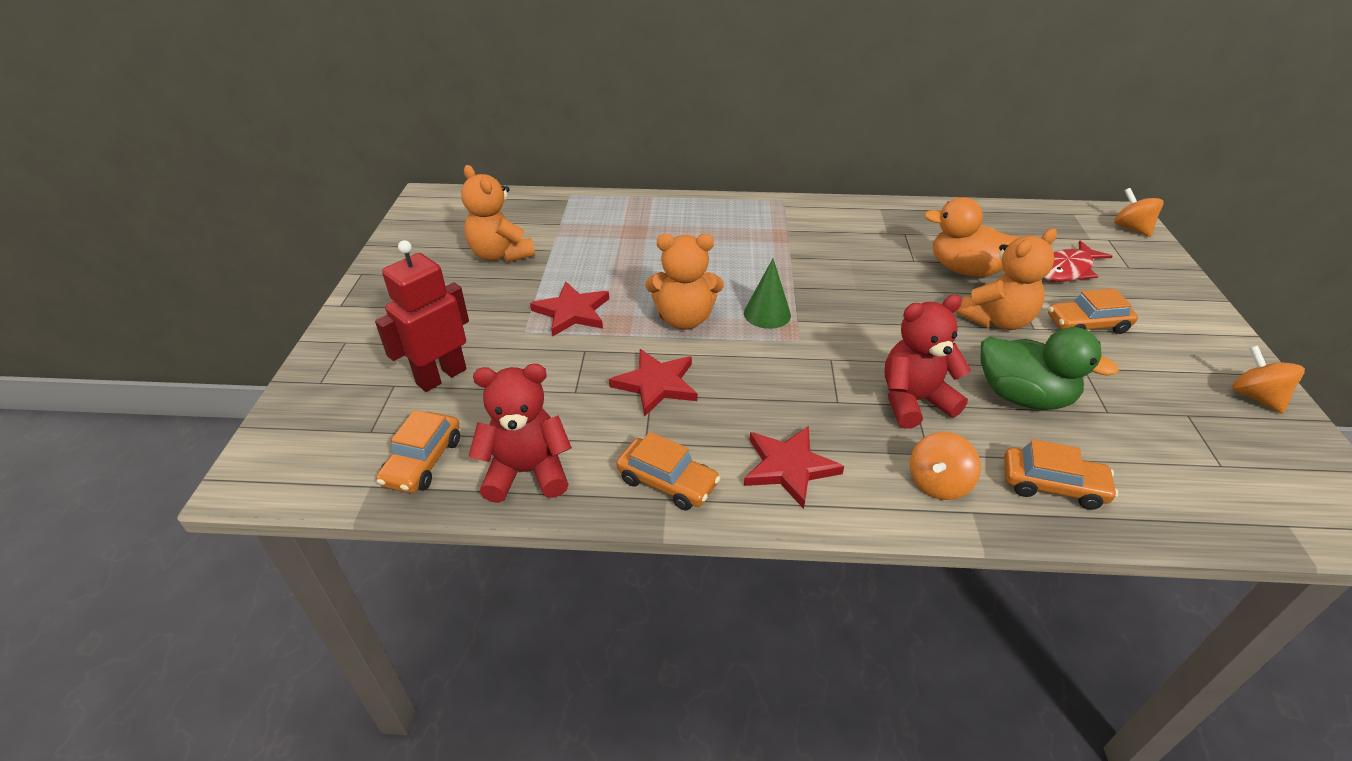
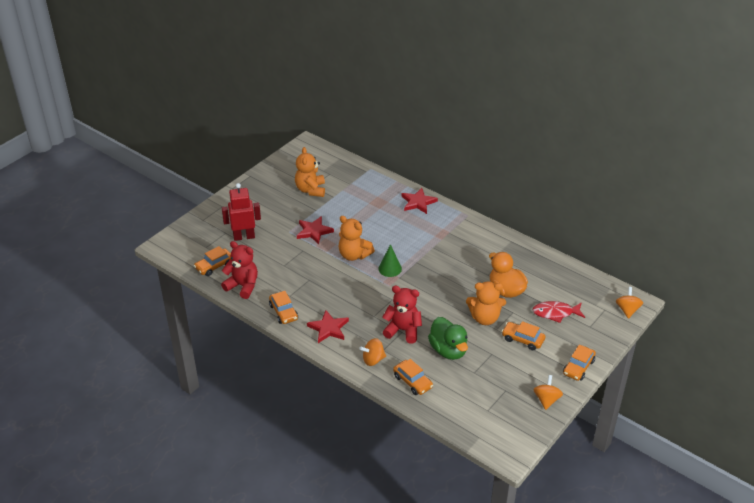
camera: 35 degrees right, 0 degrees up
red star [609,349,698,417] -> red star moved to [402,188,438,214]
none -> orange car [563,344,596,381]

